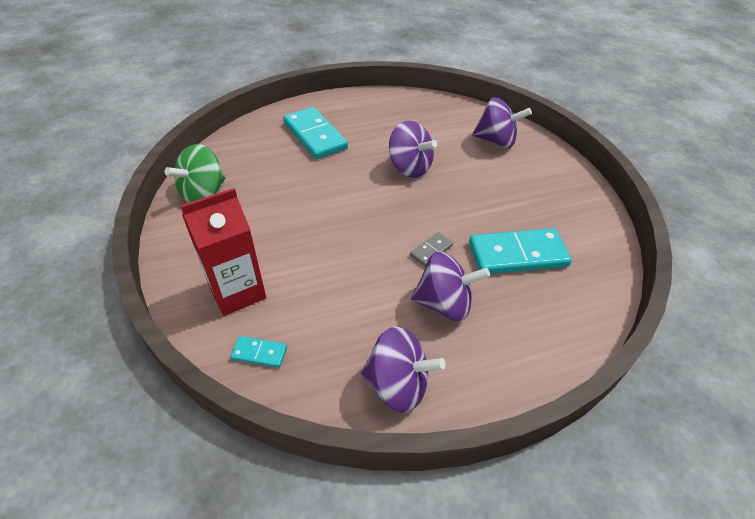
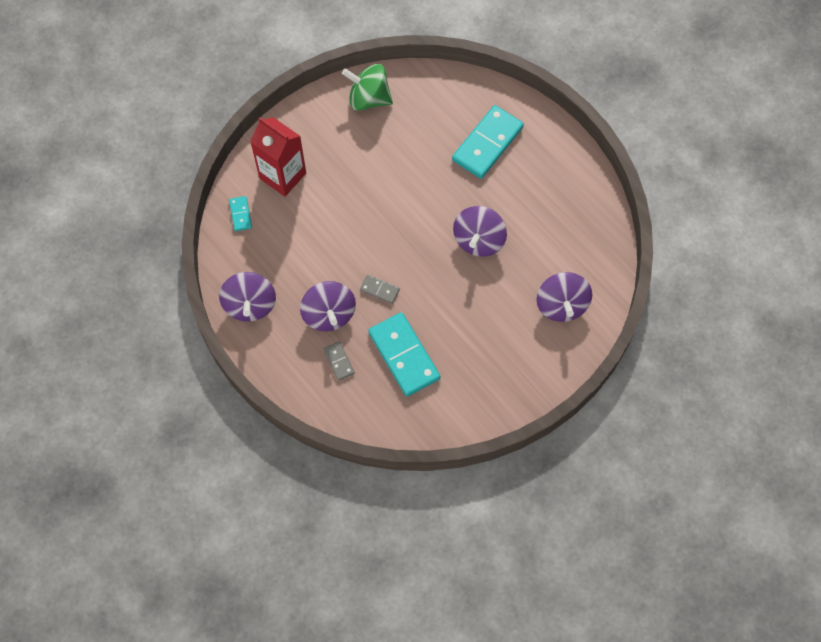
camera: 70 degrees right, 20 degrees up
none -> grey domino [323,341,355,381]

